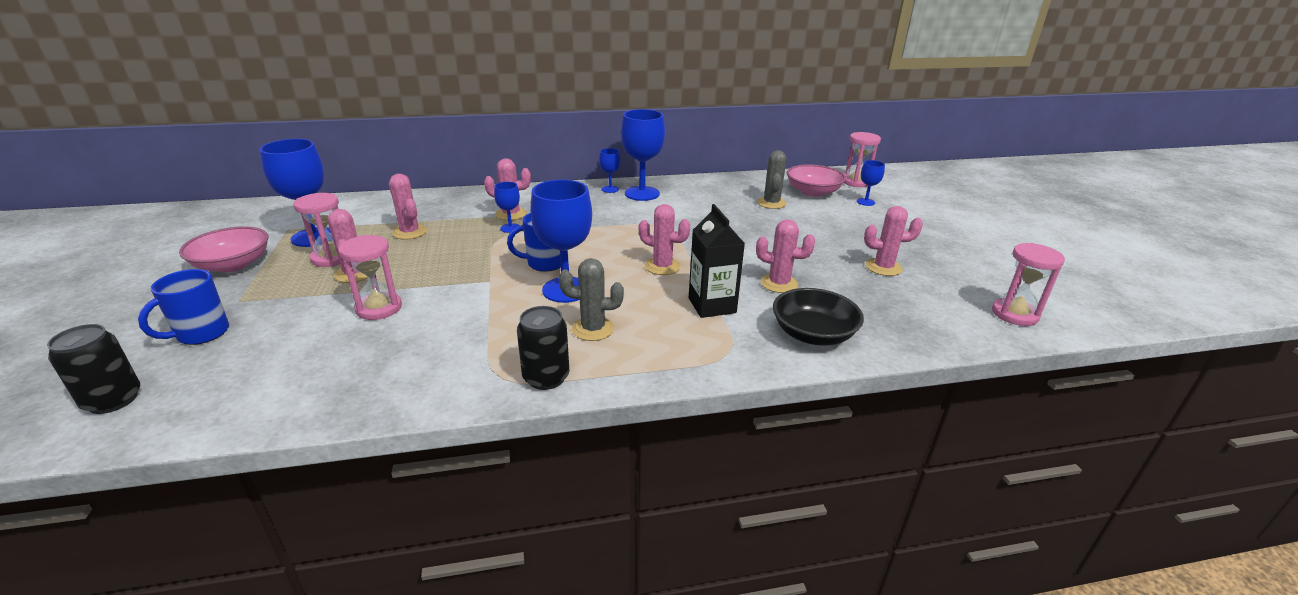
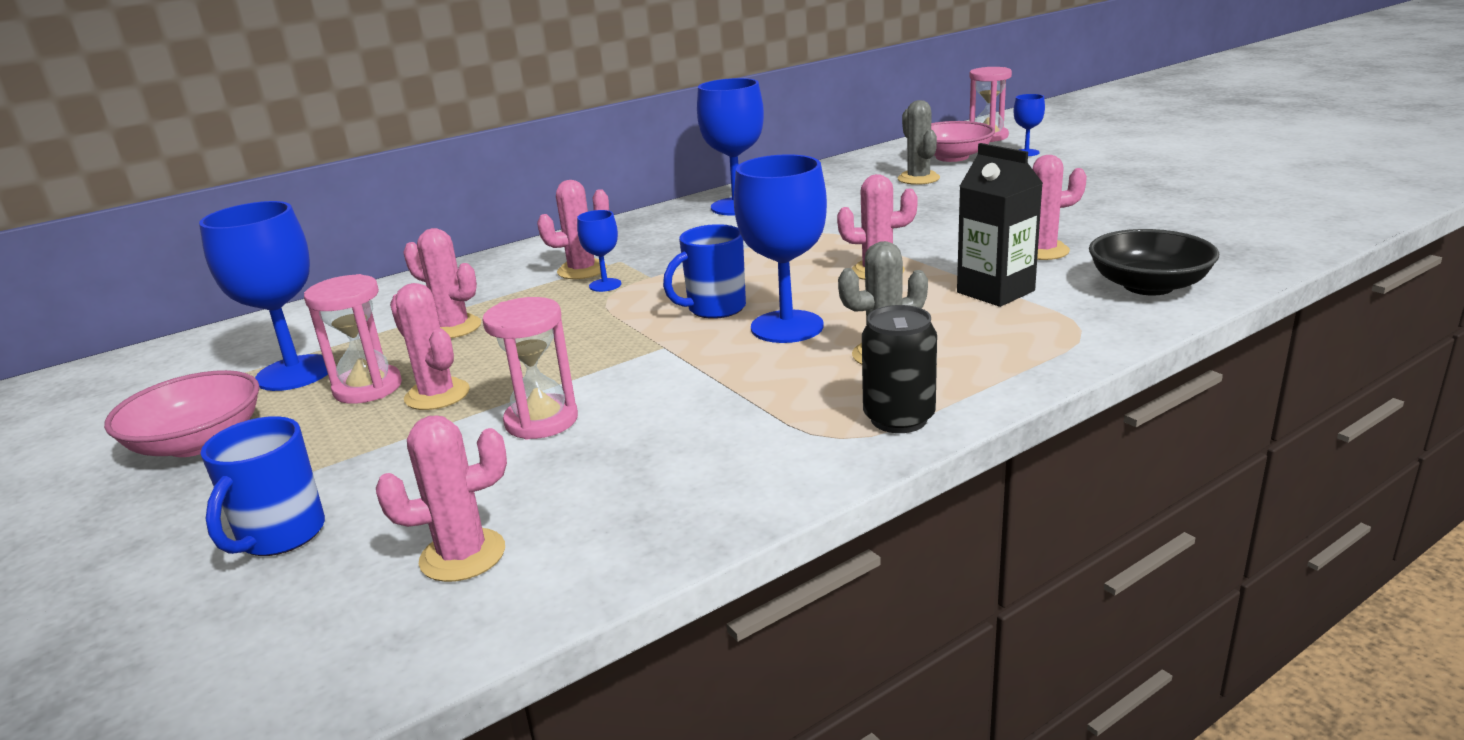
camera: 20 degrees left, 5 degrees down
black can [47,324,140,414] -> none
blue goblet [599,148,621,193] -> none
pink cactus [864,206,923,276] -> pink cactus moved to [376,416,507,582]
pink hourglass [992,243,1065,326] -> none

